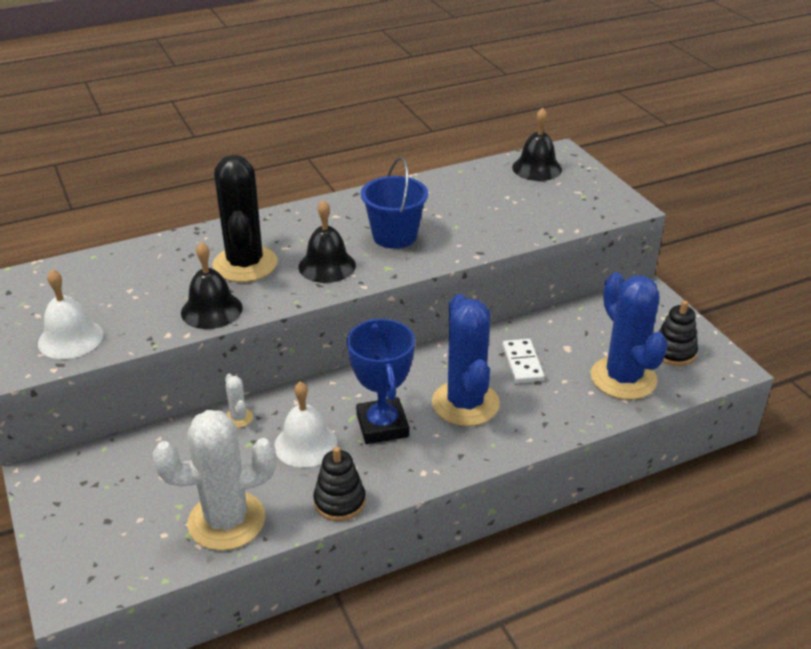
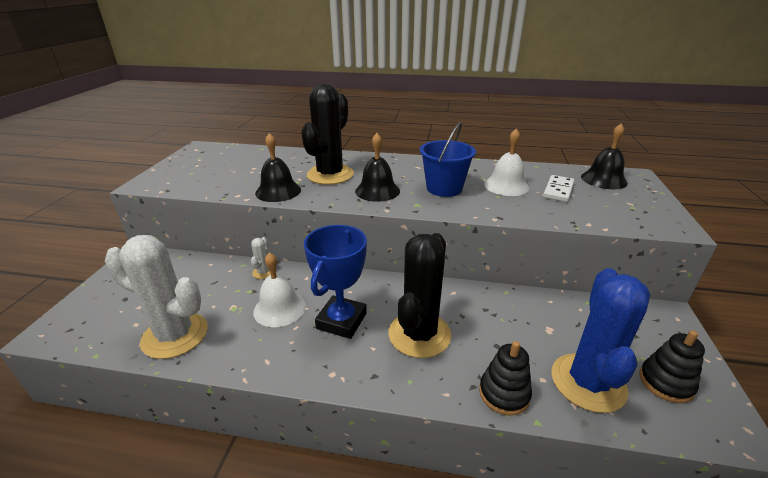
camera: 35 degrees right, 5 degrees down
white bell [38,269,103,359] -> white bell moved to [484,128,529,196]
black stacking toy [313,447,366,521] -> black stacking toy moved to [479,341,532,415]
blue cactus [432,294,500,426] -> black cactus [389,233,451,358]
white domino [502,339,544,383] -> white domino moved to [543,175,575,202]

